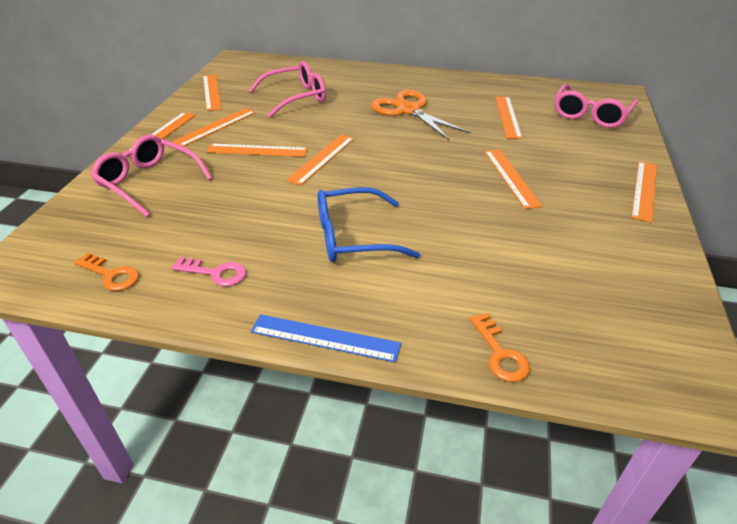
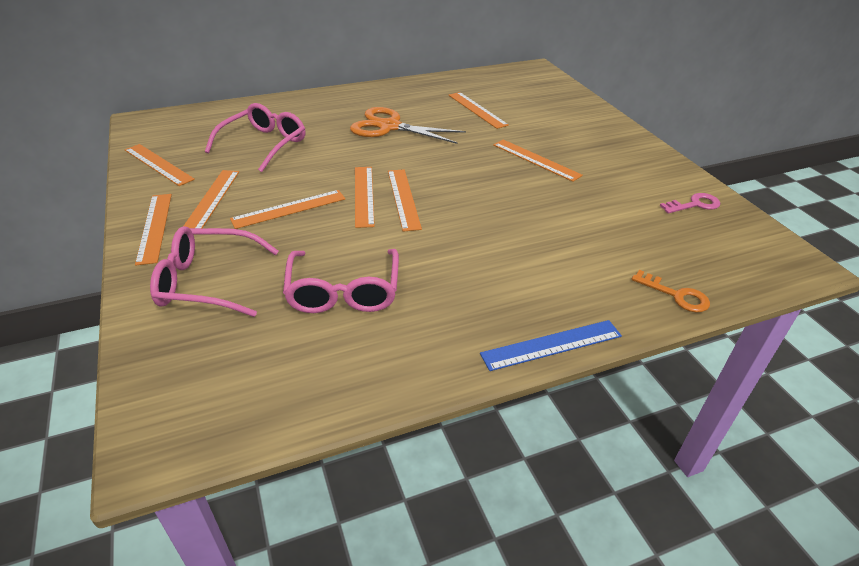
camera: 35 degrees left, 0 degrees up
orange key [74,253,139,291] -> none
pink key [171,257,246,287] -> pink key moved to [660,193,720,214]
blue glasses [318,187,420,262] -> none
pink glasses [554,84,639,128] -> pink glasses moved to [283,249,399,313]
orange ruler [631,161,657,223] -> orange ruler moved to [388,169,422,232]

